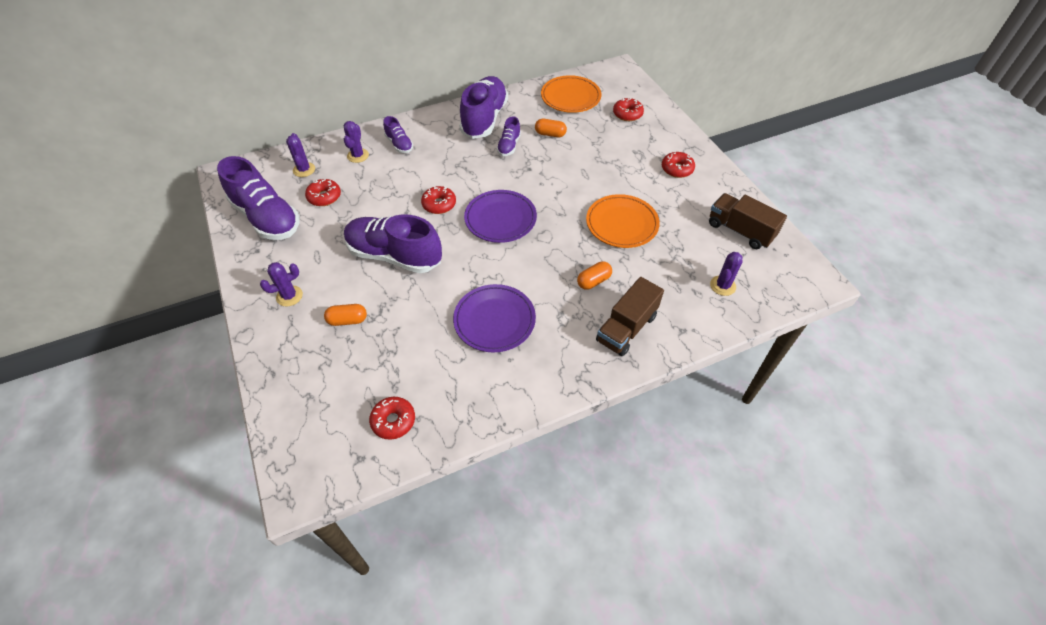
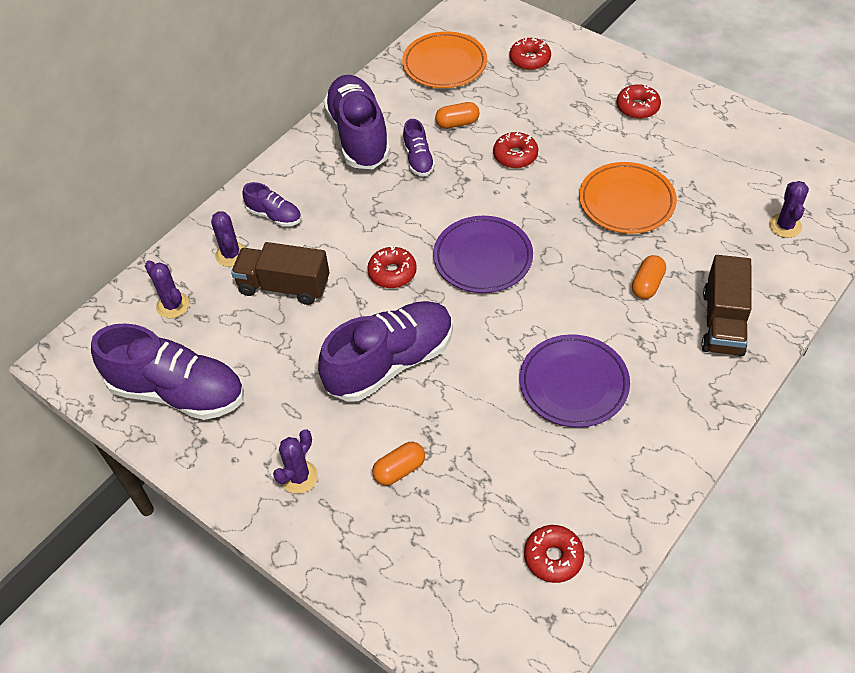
camera: 25 degrees left, 0 degrees up
red donut [305,179,341,206] -> red donut moved to [493,132,538,168]
purple shoe [344,214,442,273] -> purple shoe turned 150 degrees clockwise [318,301,453,402]
brown truck [709,193,787,249] -> brown truck moved to [231,242,330,305]

